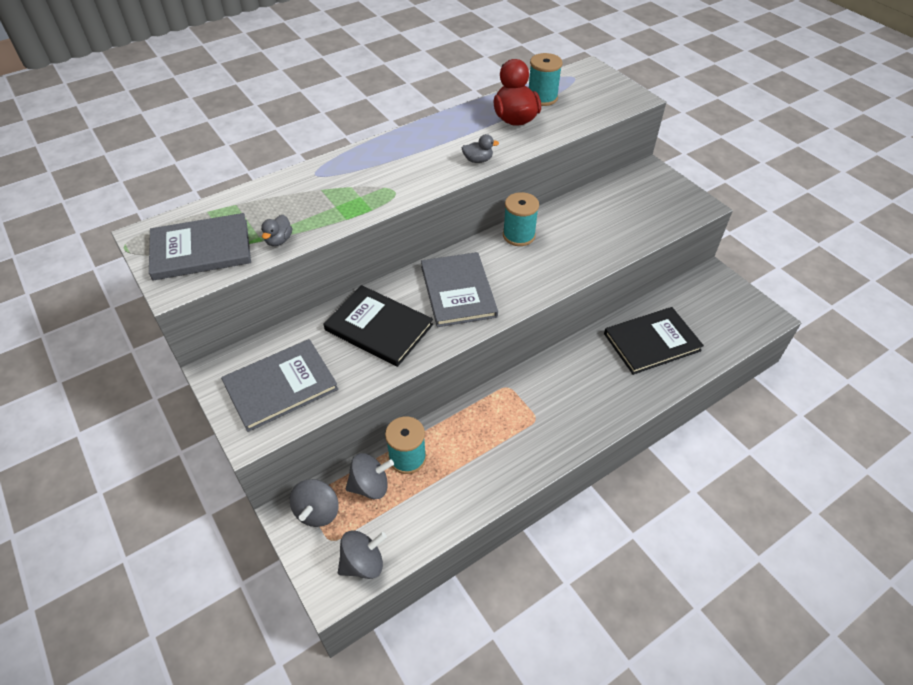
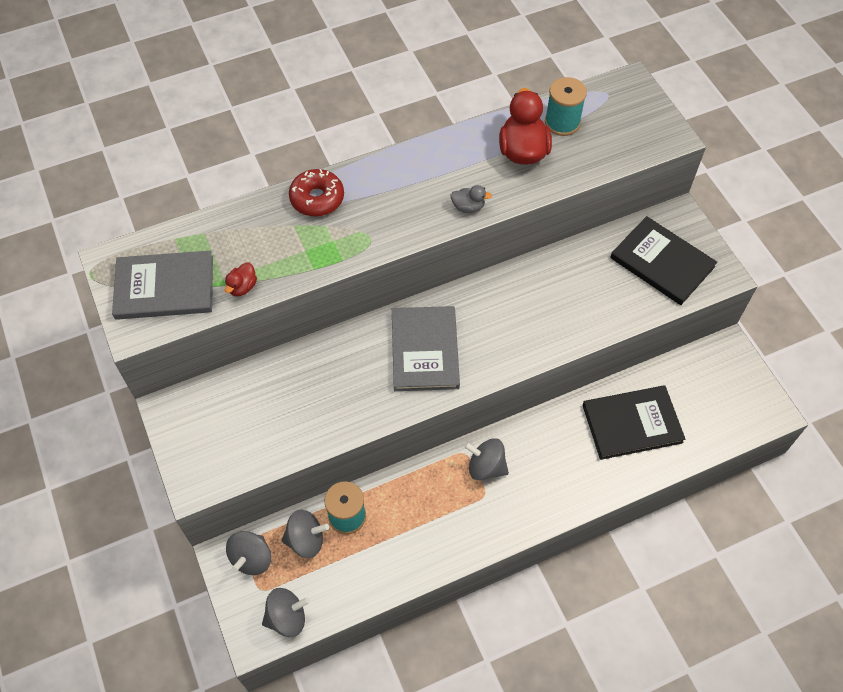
camera: 10 degrees right, 10 degrees up
grey book [221,339,338,432] -> none
grey duck [261,215,292,246] -> red duck [225,262,257,296]
black book [324,285,433,367] -> black book moved to [610,216,717,305]
turquoise spool [503,192,539,246] -> none
none -> red donut [289,169,344,216]
none -> grey spinning top [464,438,509,480]

